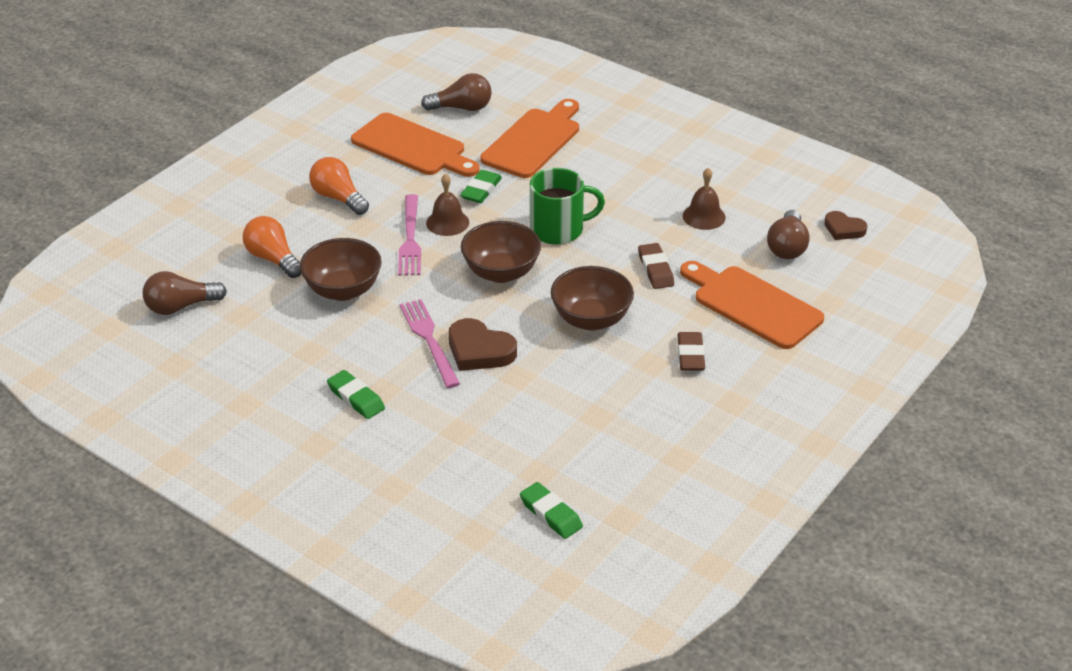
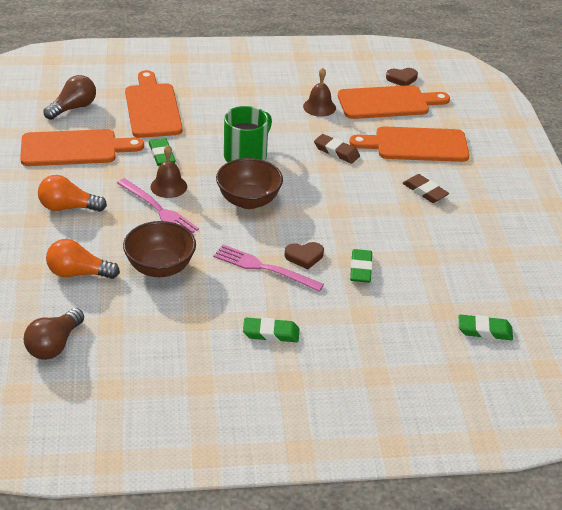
camera: 45 degrees left, 0 degrees up
brown heart [449,318,517,371] -> brown heart [285,242,324,269], size x0.64
brown bowl [551,266,634,331] -> none
brown light bulb [767,210,810,259] -> orange cutting board [338,85,450,119]
none -> green eraser [350,249,373,283]

